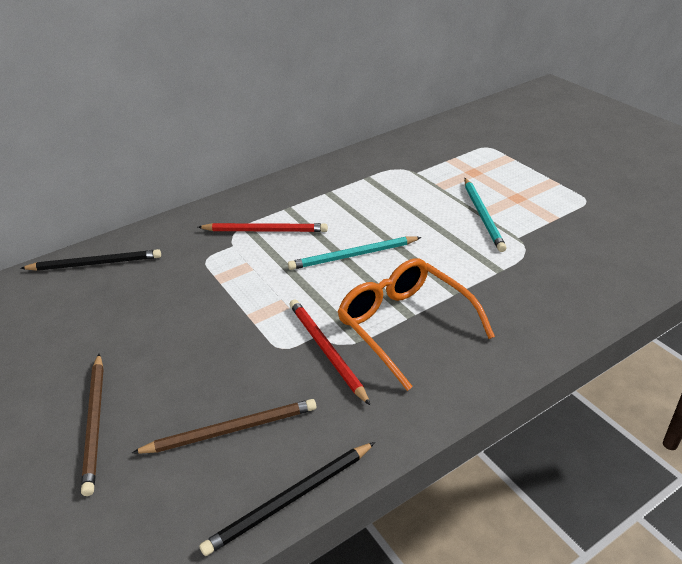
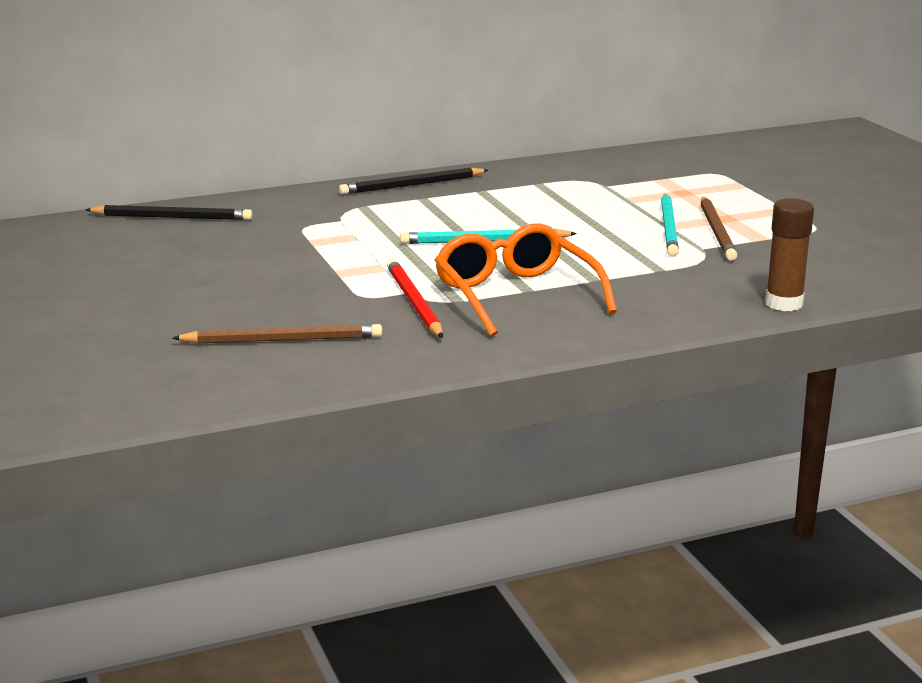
camera: 10 degrees right, 15 degrees down
brown pencil [81,354,104,496] -> brown pencil moved to [701,196,737,261]
red pencil [198,223,328,232] -> none
black pencil [199,442,375,556] -> black pencil moved to [339,168,488,195]
none -> brown glue stick [765,198,814,311]

